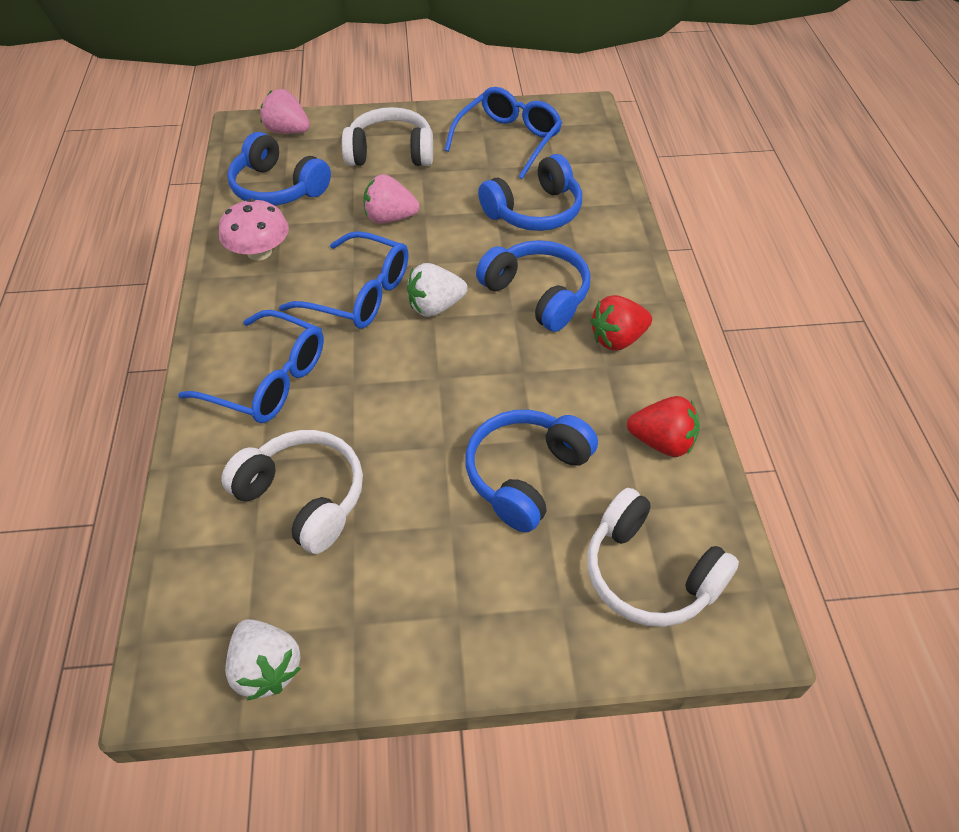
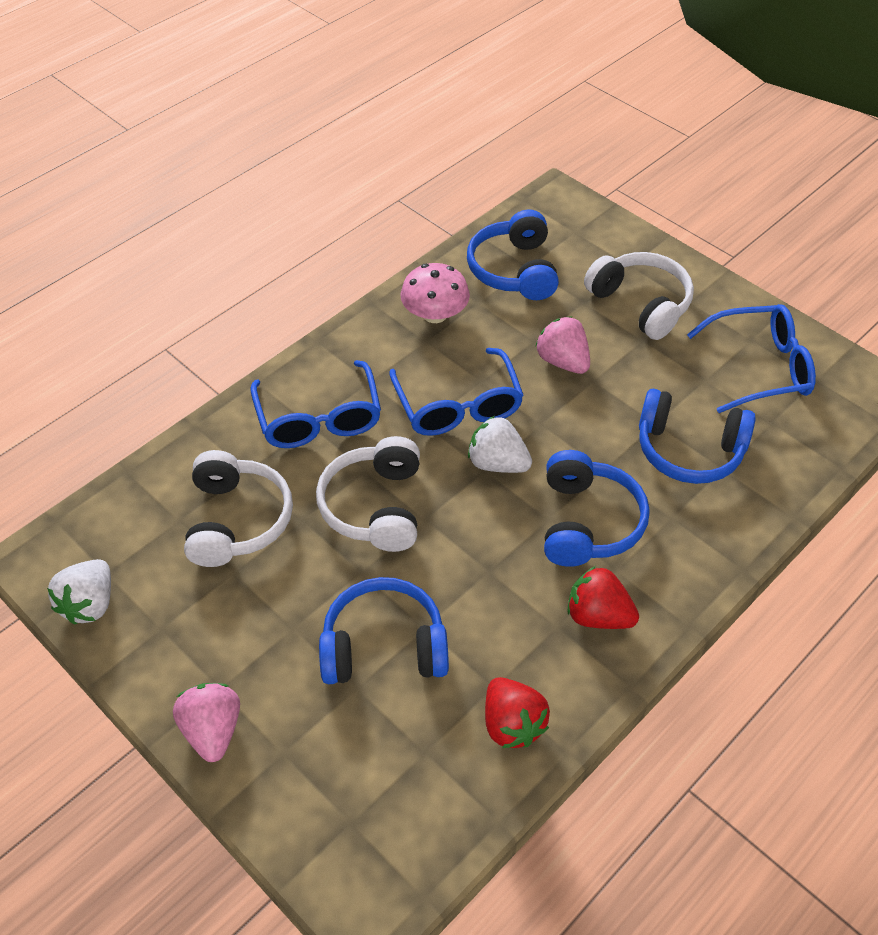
camera: 50 degrees right, 0 degrees up
pink strawberry [260,89,310,134] -> pink strawberry moved to [173,683,240,762]
white headphones [587,488,739,627] -> white headphones moved to [316,436,420,552]

